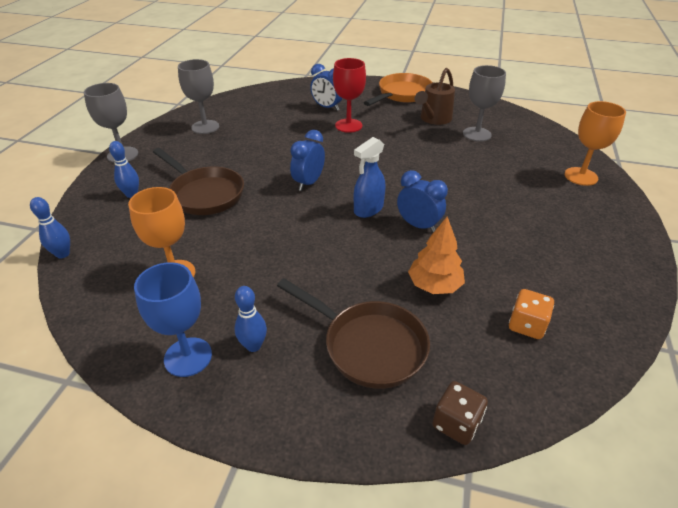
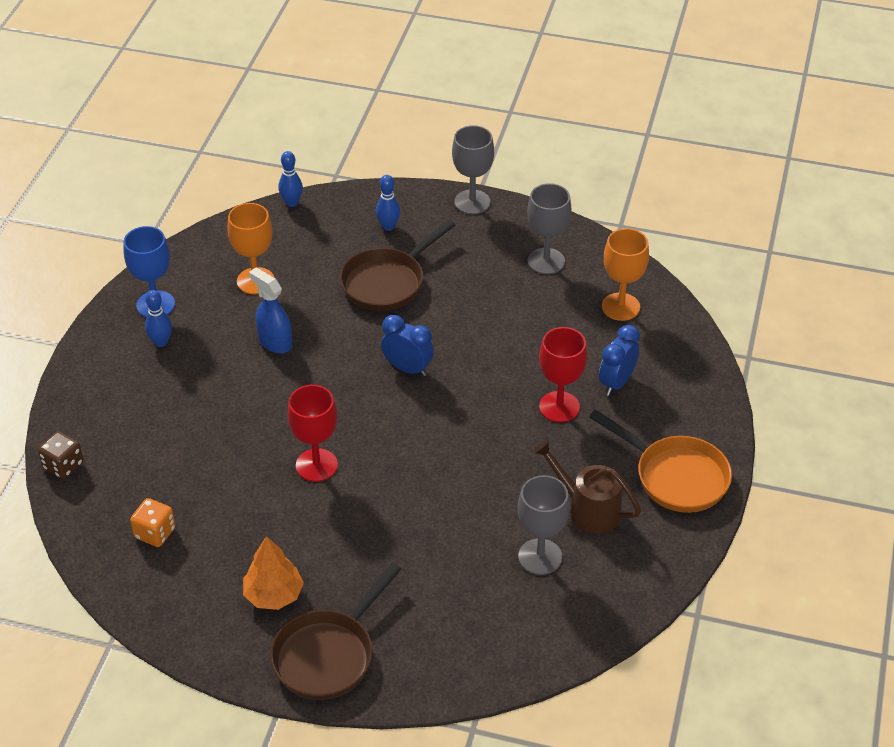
camera: 90 degrees right, 5 degrees up
brown pan [277,278,430,389] -> brown pan moved to [270,563,401,700]
blue spray bottle [354,137,386,218] -> blue spray bottle moved to [249,268,292,353]
blue clock [397,170,448,233] -> red goblet [287,385,338,482]
orange tree [408,217,465,294] -> orange tree moved to [243,536,304,610]
orange goblet [565,101,626,186] -> orange goblet moved to [602,228,649,321]

